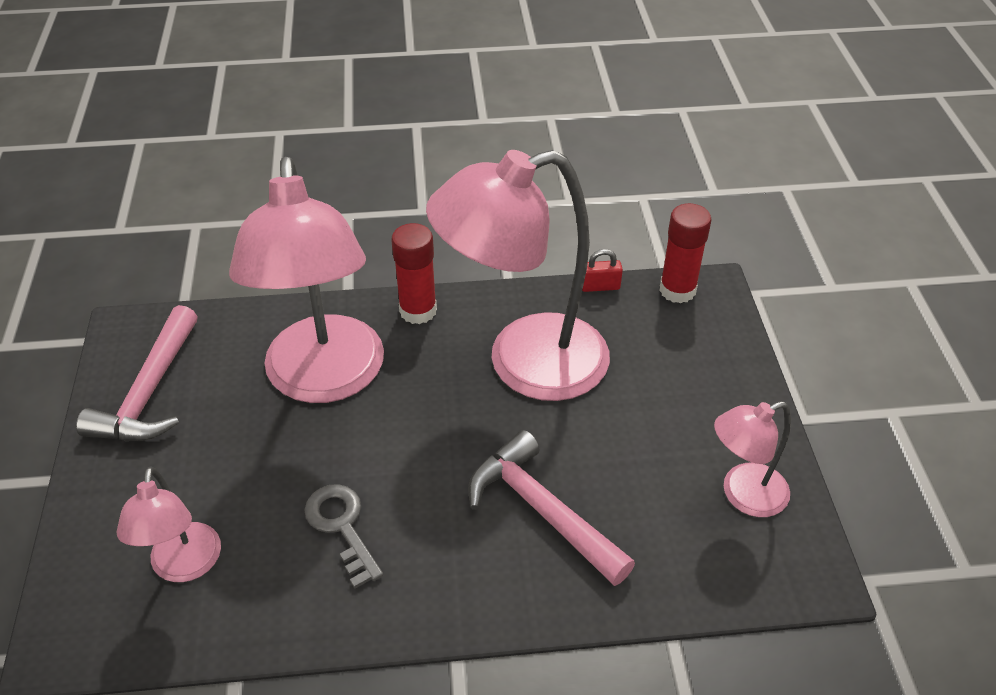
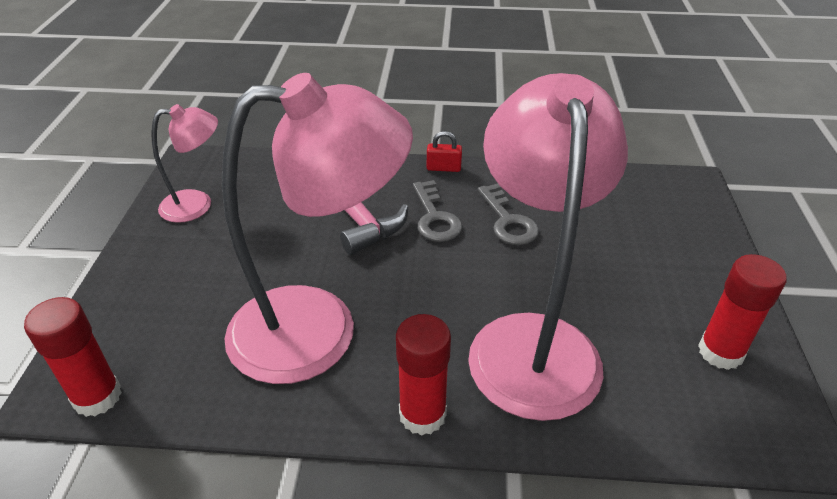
camera: 170 degrees left, 5 degrees down
pink hammer [76,305,198,441] -> red glue stick [698,254,787,370]
pink lamp [116,466,221,582] -> none
red padlock [582,249,623,292] -> red padlock moved to [427,131,462,172]
none -> grey key [413,180,462,242]

